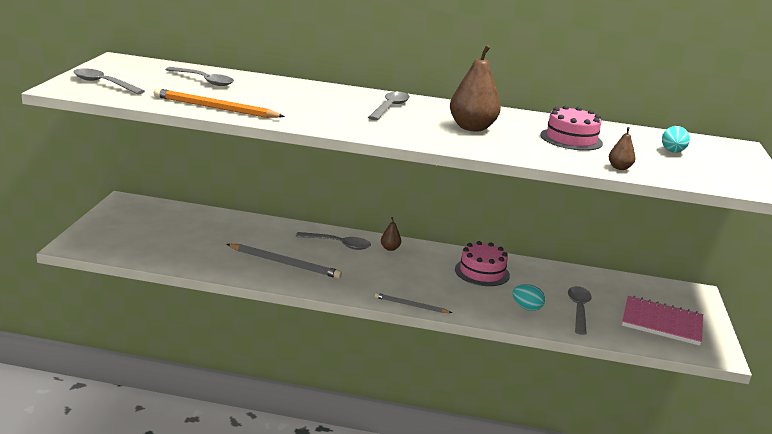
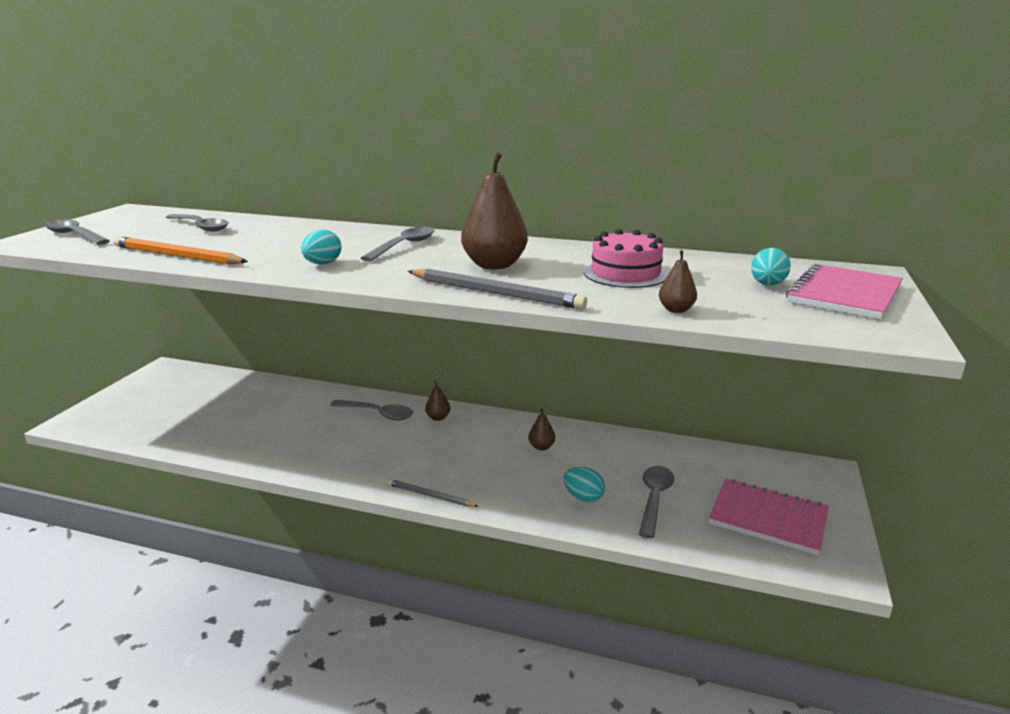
camera: 10 degrees right, 0 degrees up
grey pencil [227,244,342,279] -> grey pencil moved to [408,269,587,309]
pink cake [455,241,510,286] -> brown pear [528,408,555,451]
none -> turquoise egg [301,230,342,264]
none -> pink notebook [786,263,903,319]

